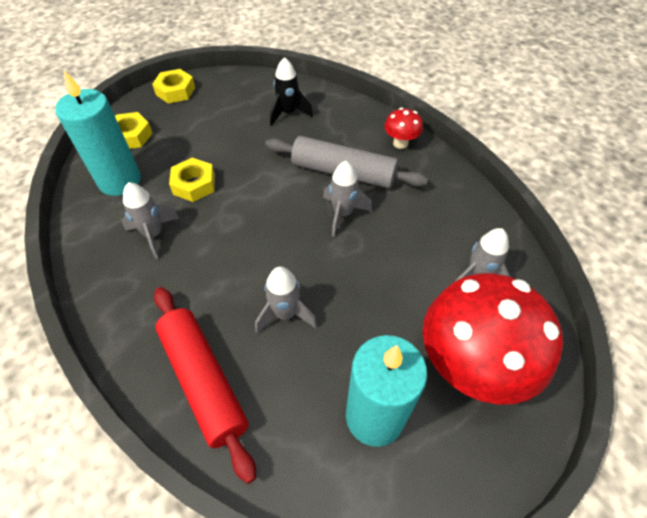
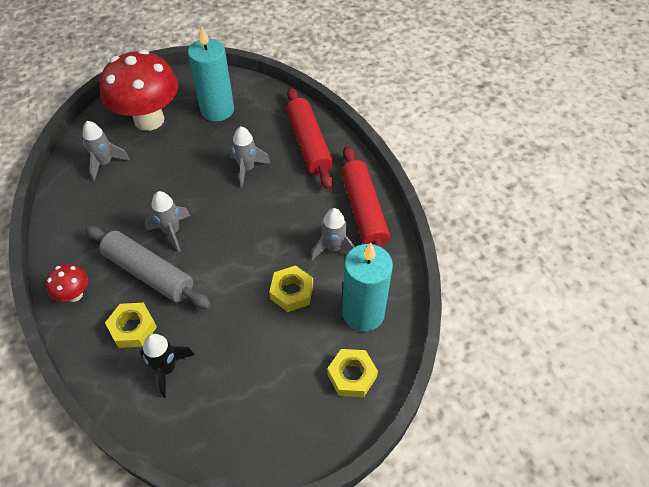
camera: 165 degrees left, 0 degrees up
yellow nut [152,69,195,104] -> yellow nut moved to [105,303,157,348]
none -> red rolling pin [341,146,390,250]

